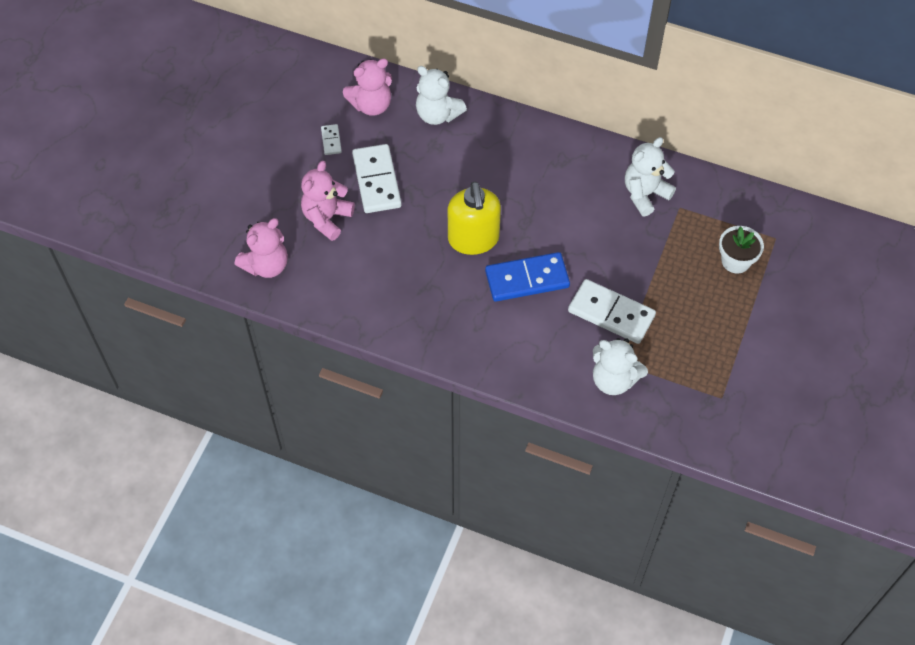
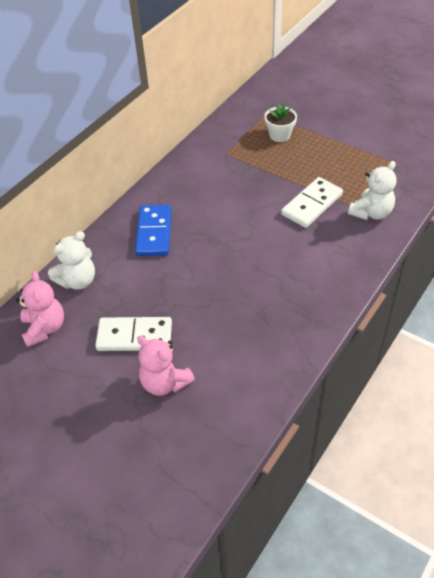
camera: 75 degrees left, 10 degrees down
pink teddy bear [235,218,288,278] -> none
white domino [321,124,342,155] -> none
yellow soap dispenser [448,181,501,255] -> none
blue domino [485,252,570,302] -> blue domino moved to [135,205,171,256]
white teddy bear [625,137,676,216] -> none

